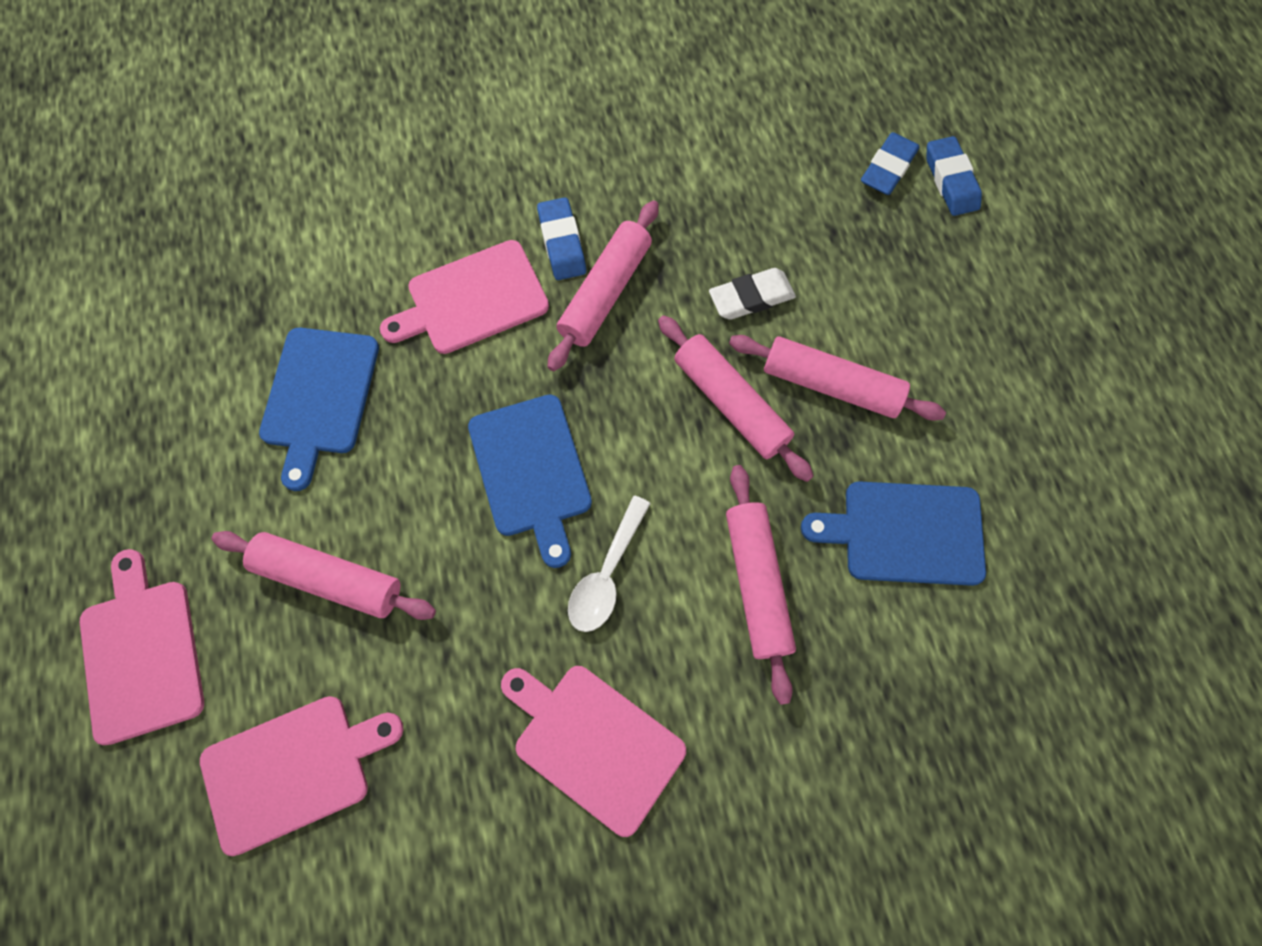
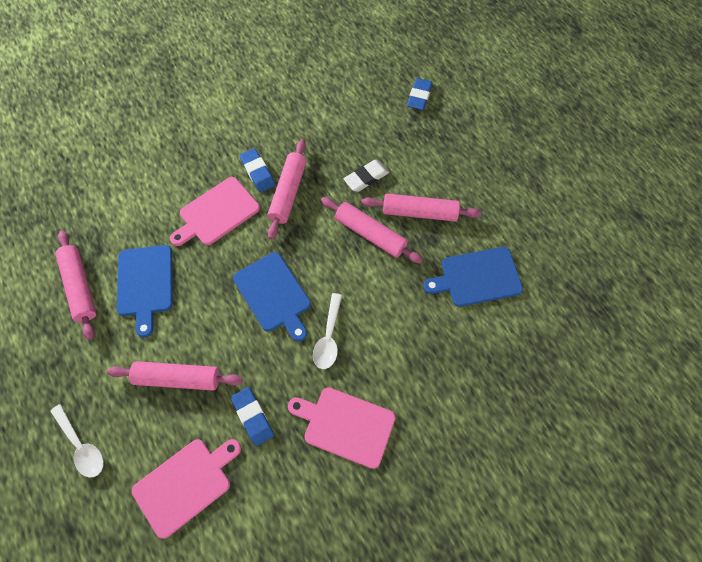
camera: 15 degrees left, 5 degrees down
pink cutting board [80,549,204,745] -> white spoon [50,404,104,478]
pink rolling pin [726,465,796,705] -> pink rolling pin moved to [56,231,96,340]
blue eraser [926,136,982,216] -> blue eraser moved to [231,387,274,446]

